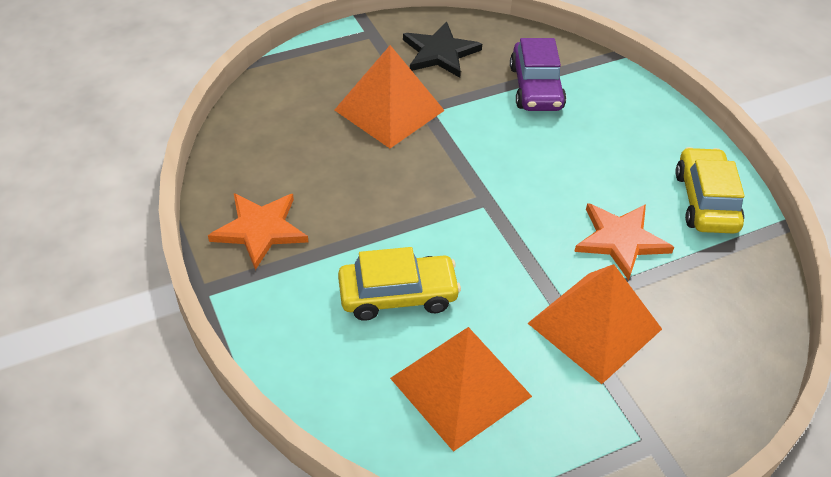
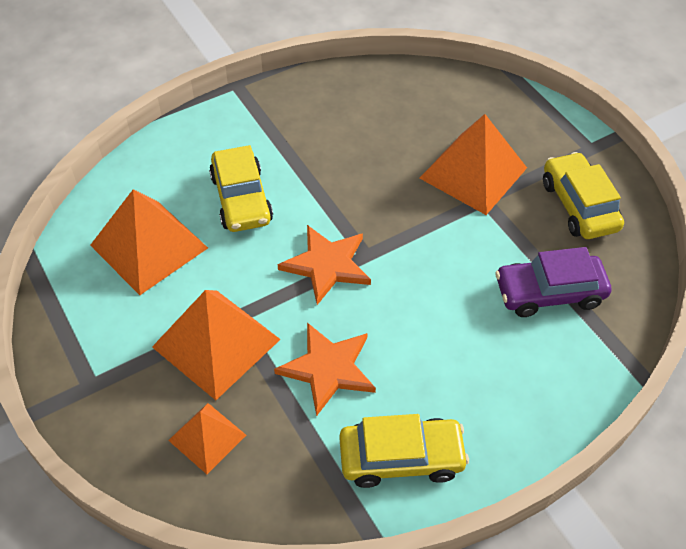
camera: 85 degrees right, 5 degrees up
orange star [208,193,308,270] -> orange star moved to [278,225,371,305]
black star [403,22,482,78] -> yellow car [543,152,624,239]
none -> orange pyramid [168,403,246,474]

